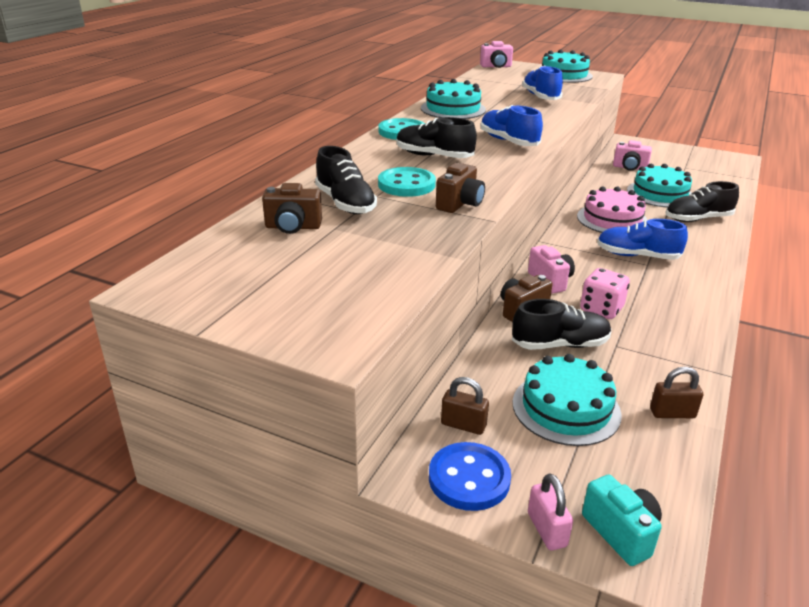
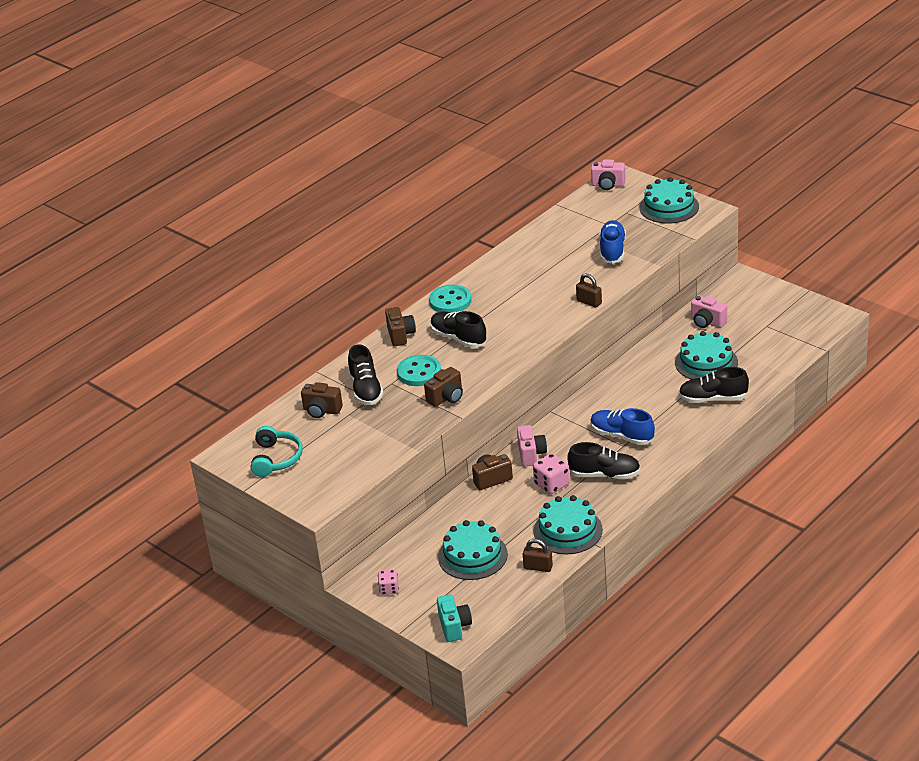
camera: 20 degrees right, 5 degrees up
turquoise cake [421,79,486,119] -> turquoise cake moved to [533,495,603,554]
blue button [429,442,511,511] -> pink dice [378,569,399,595]
brown padlock [441,377,489,435] -> brown padlock moved to [576,273,602,307]
blue shoe [480,105,543,146] -> none
black shoe [512,299,611,350] -> black shoe moved to [567,442,641,479]
pink padlock [528,473,573,550] -> none
pink cake [577,186,648,233] -> none
none -> turquoise headphones [251,426,303,477]
none -> brown camera [385,307,416,346]

